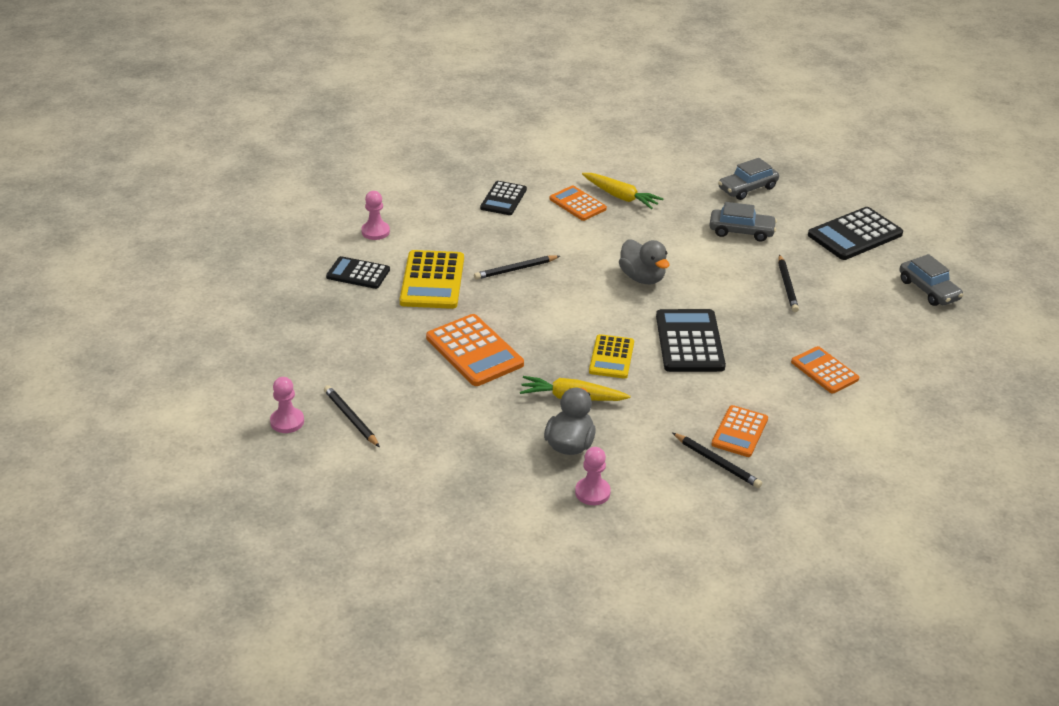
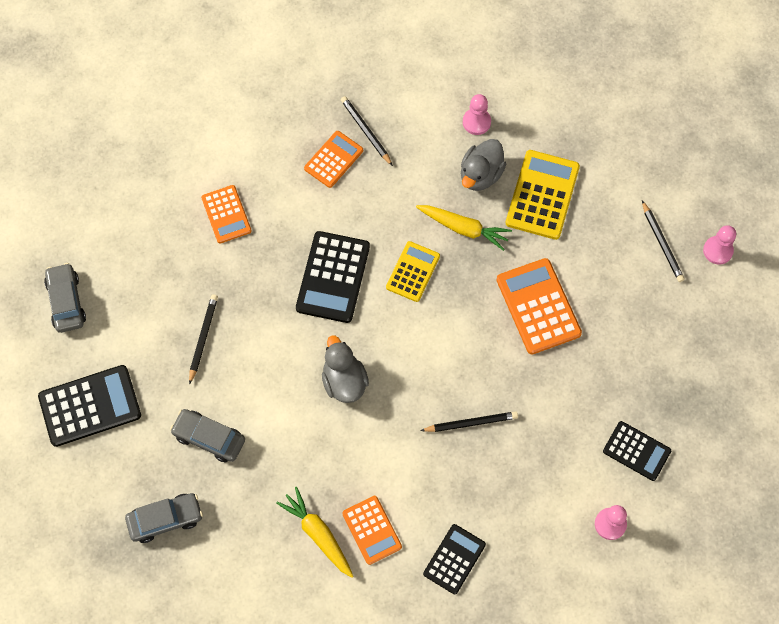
camera: 165 degrees left, 30 degrees up
yellow calculator [400,250,464,309] -> yellow calculator moved to [506,150,580,240]

